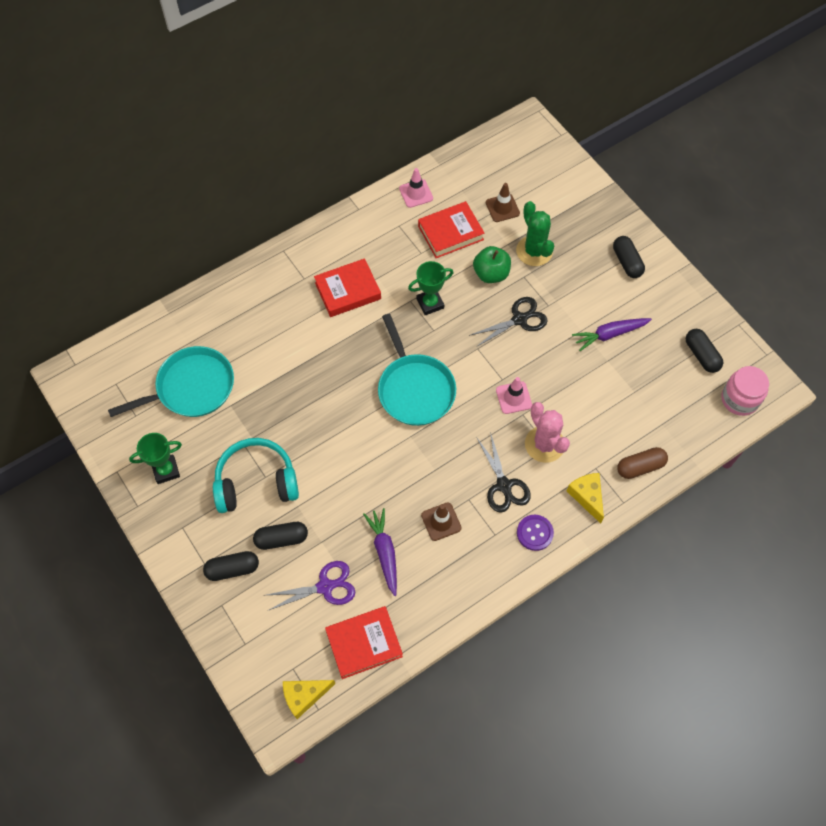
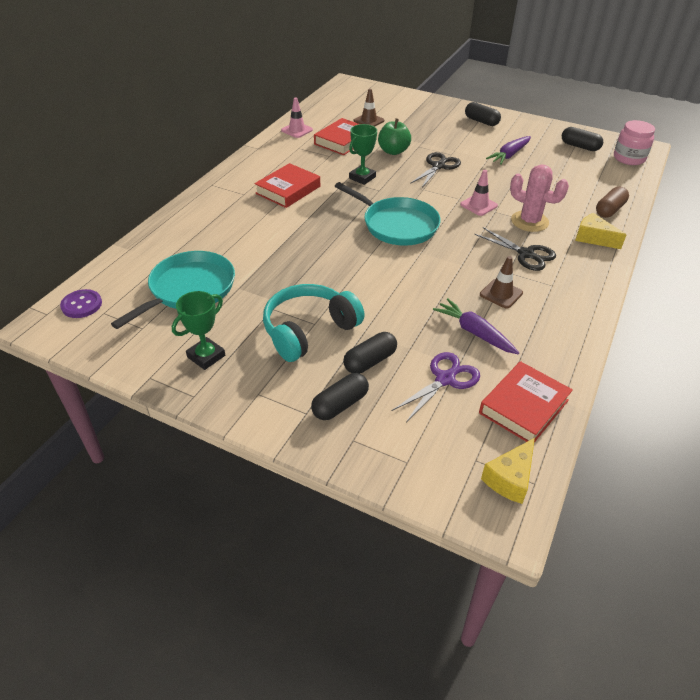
camera: 30 degrees left, 20 degrees down
green cactus [516,201,554,266] -> none
purple button [517,515,554,551] -> purple button moved to [60,289,102,318]

